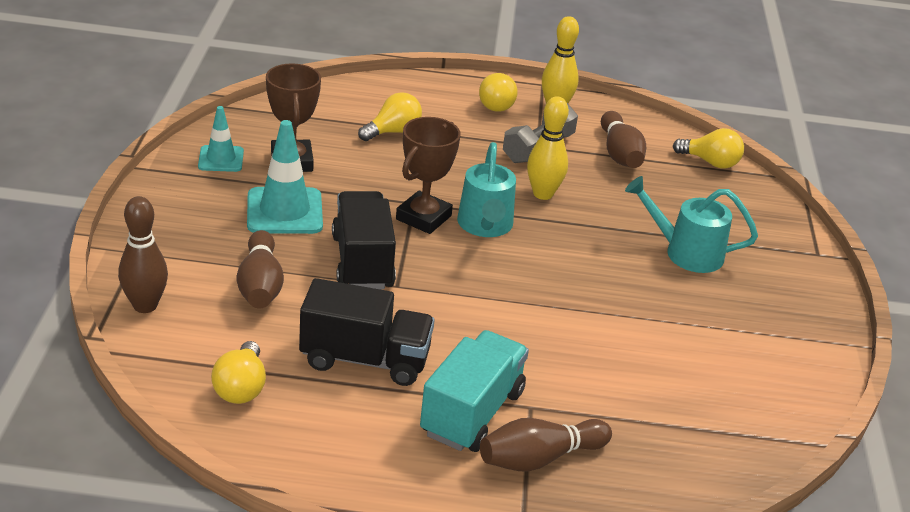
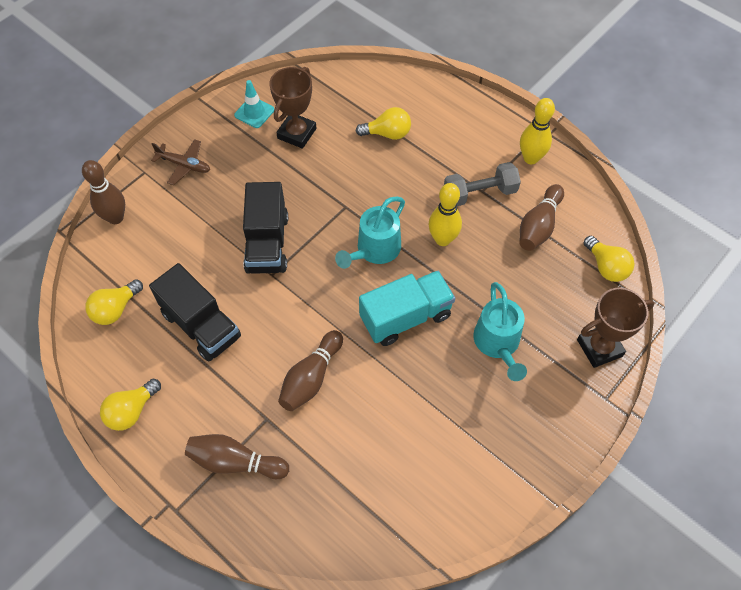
camera: 40 degrees right, 25 degrees up
brown bowling pin [236,230,284,308] -> brown bowling pin moved to [278,330,343,411]
turquoise traffic cone [247,120,323,234] -> none
black truck [332,191,396,289] -> black truck turned 150 degrees clockwise [243,182,288,274]
brown trophy [396,117,461,234] -> brown trophy moved to [577,288,654,368]
turquoise truck [420,330,529,452] -> turquoise truck moved to [359,271,455,346]
yellow light bulb [479,73,518,112] -> yellow light bulb moved to [100,379,161,431]
turquoise watering can [625,176,758,273] -> turquoise watering can turned 150 degrees counterclockwise [473,282,527,381]
none -> brown plane [151,139,210,185]

